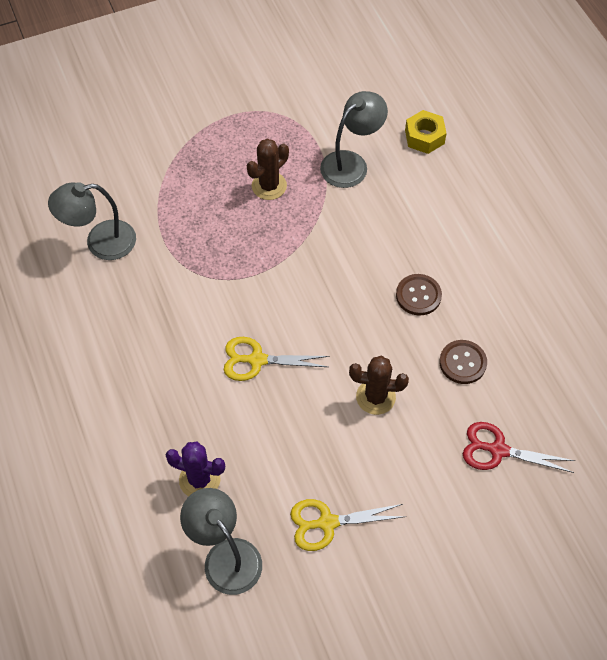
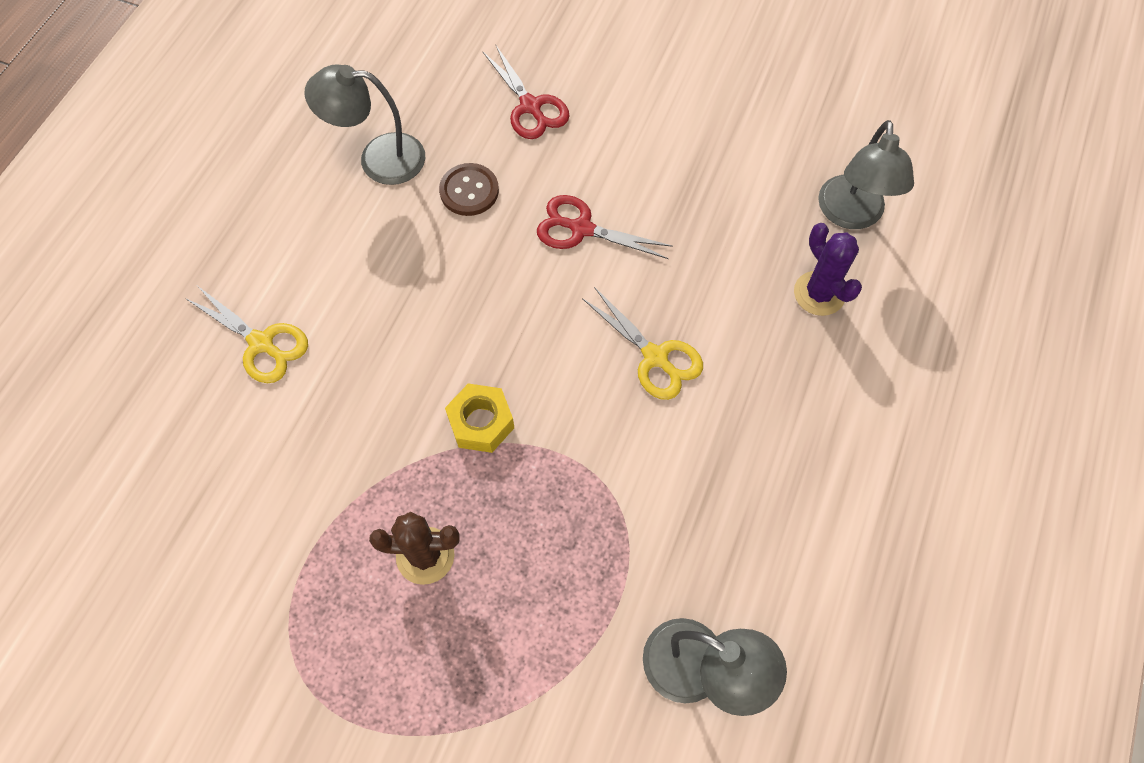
camera: 135 degrees left, 5 degrees up
yellow scissors [290,499,405,551] -> yellow scissors moved to [185,286,308,383]
grey lamp [320,91,388,188] -> grey lamp moved to [304,64,425,185]
brown cactus [349,356,409,415] -> red scissors [537,195,673,259]
brown button [396,274,442,315] -> none
yellow nut [405,110,447,154] -> yellow nut moved to [445,383,514,453]

